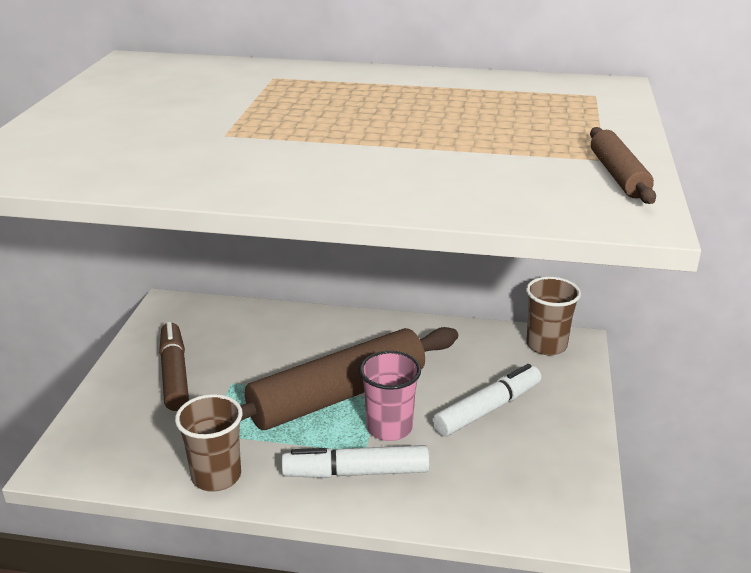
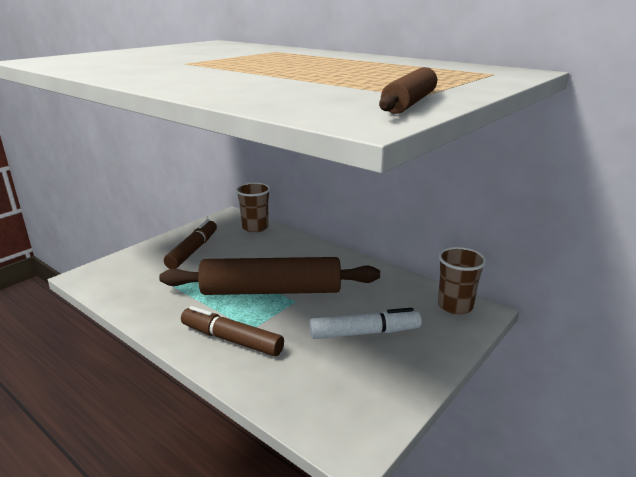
camera: 30 degrees right, 5 degrees down
brown cup [175,394,243,492] -> brown cup moved to [236,182,271,233]
white marker [281,445,430,478] -> brown marker [181,306,284,356]
pink cup [359,351,421,441] -> none

